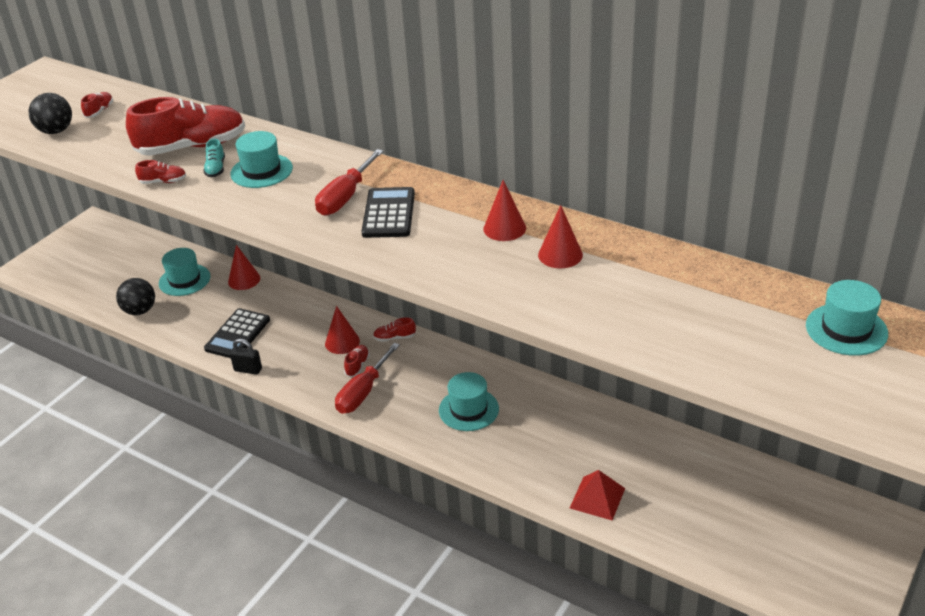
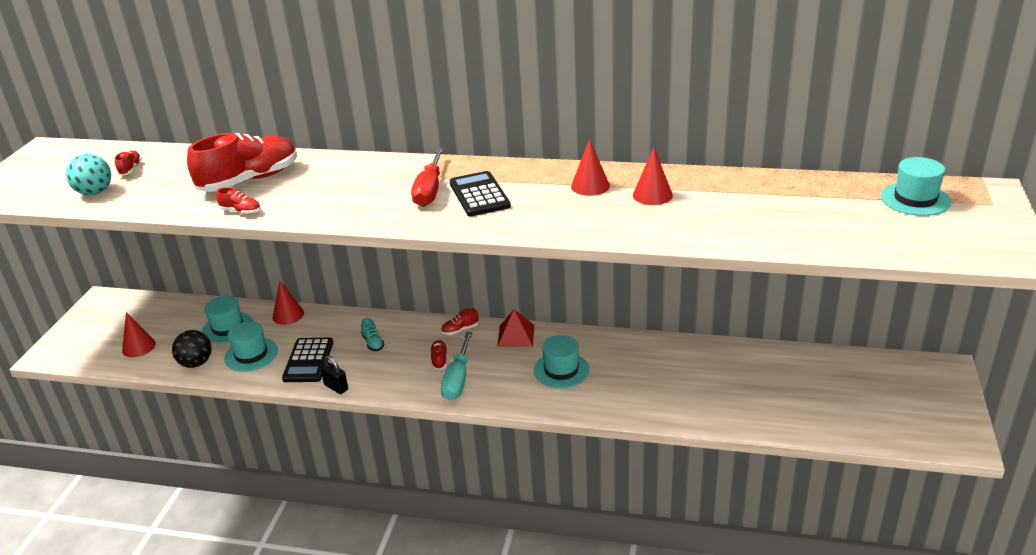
camera: 20 degrees left, 5 degrees down
black ball [29,93,72,134] -> turquoise ball [66,154,111,195]
red shoe [135,160,186,184] -> red shoe turned 45 degrees clockwise [216,187,261,214]
turquoise shoe [203,139,225,177] -> turquoise shoe moved to [361,318,384,351]
turquoise hat [230,131,293,188] -> turquoise hat moved to [224,321,278,372]
black padlock [230,339,262,375] -> black padlock turned 45 degrees clockwise [320,355,348,394]
red cone [325,306,360,354] -> red cone moved to [122,312,156,357]
red screwdriver [335,343,400,414] -> turquoise screwdriver [441,332,472,401]
red pyramid [570,470,625,520] -> red pyramid moved to [497,310,534,347]

